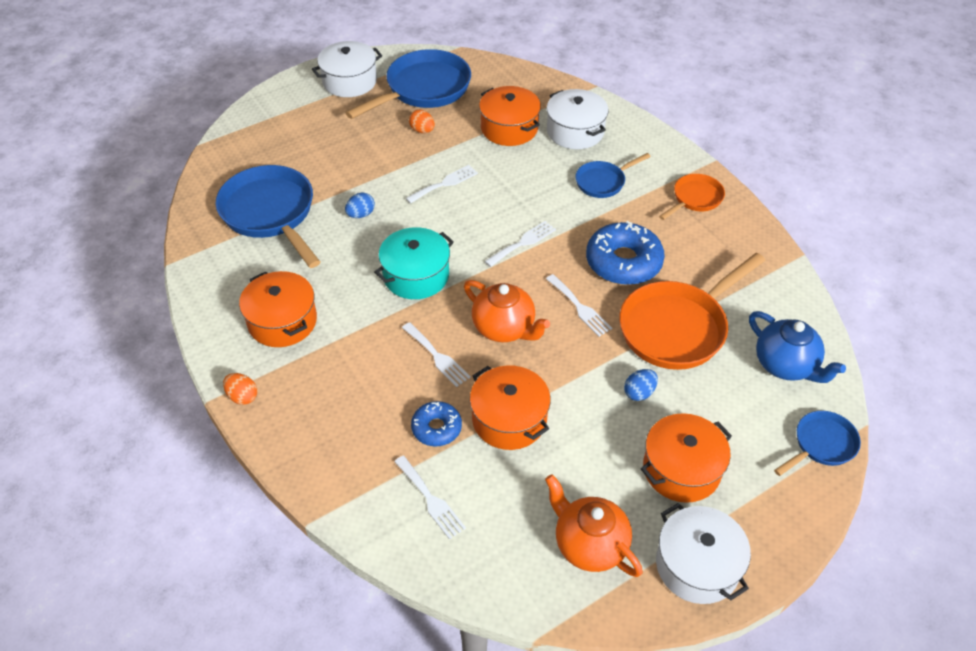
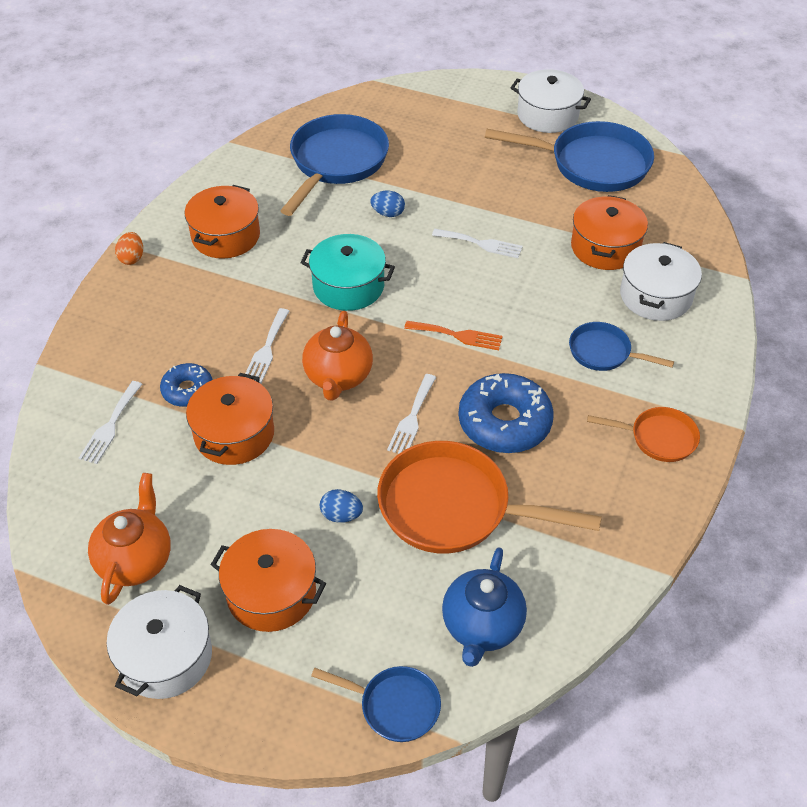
camera: 55 degrees right, 0 degrees up
orange egg [409,110,435,133] -> none
white fork [484,221,556,267] -> orange fork [404,321,503,350]

